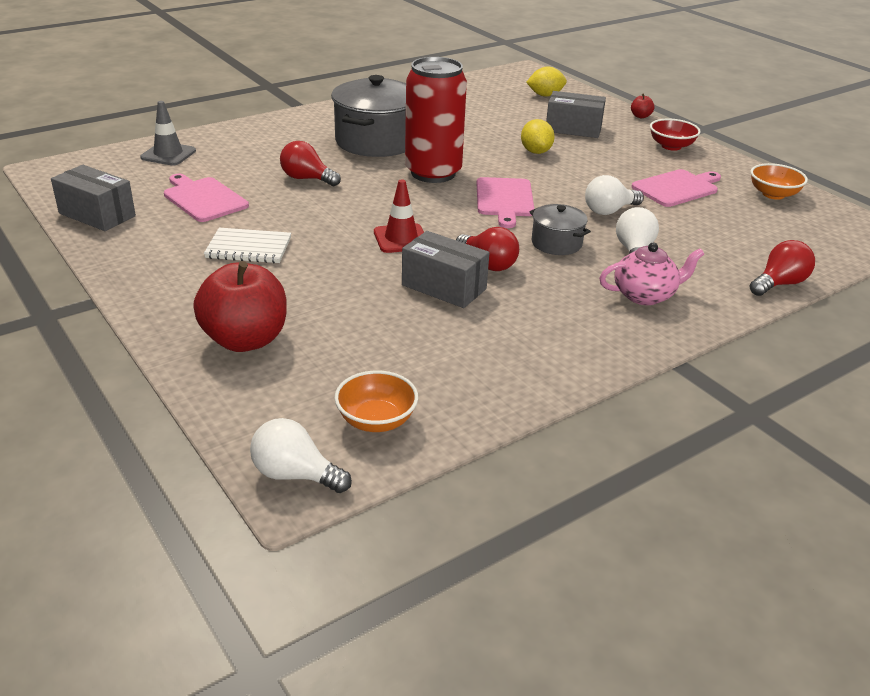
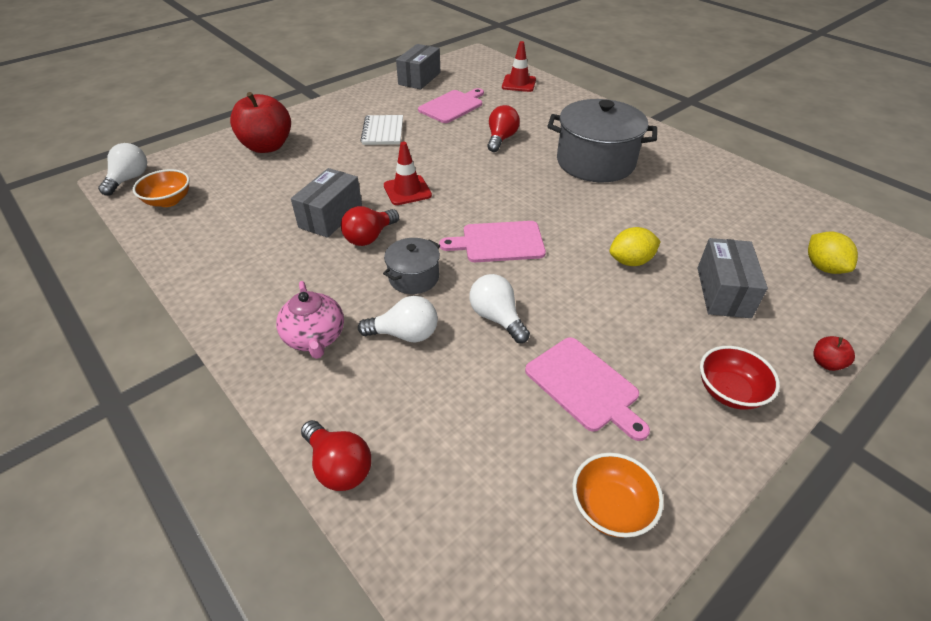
camera: 85 degrees right, 10 degrees up
grey traffic cone [140,101,196,165] -> red traffic cone [502,41,536,92]
red can [405,57,467,183] -> none

